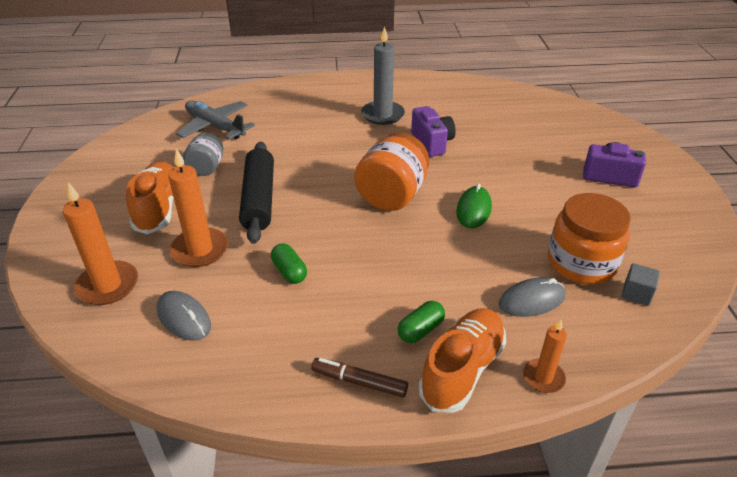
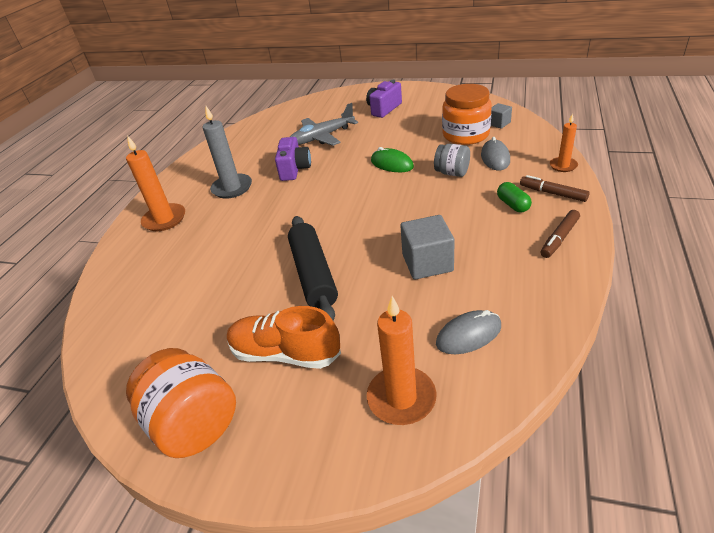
camera: 65 degrees left, 0 degrees up
orange candle [168,149,229,267] -> orange candle moved to [126,135,185,232]
grey plane [176,101,255,140] -> grey plane moved to [290,103,358,146]
grey jar [183,133,223,176] -> grey jar moved to [434,144,470,177]
black rolling pin [239,142,274,244] -> black rolling pin turned 60 degrees clockwise [288,216,338,321]
green capsule [271,243,307,284] -> grey cube [400,215,455,280]
orange jar [354,132,429,211] -> orange jar moved to [126,348,236,458]
purple camera [411,106,456,157] -> purple camera turned 90 degrees clockwise [275,137,311,181]
orange shoe [418,308,506,413] -> brown marker [520,175,589,202]

